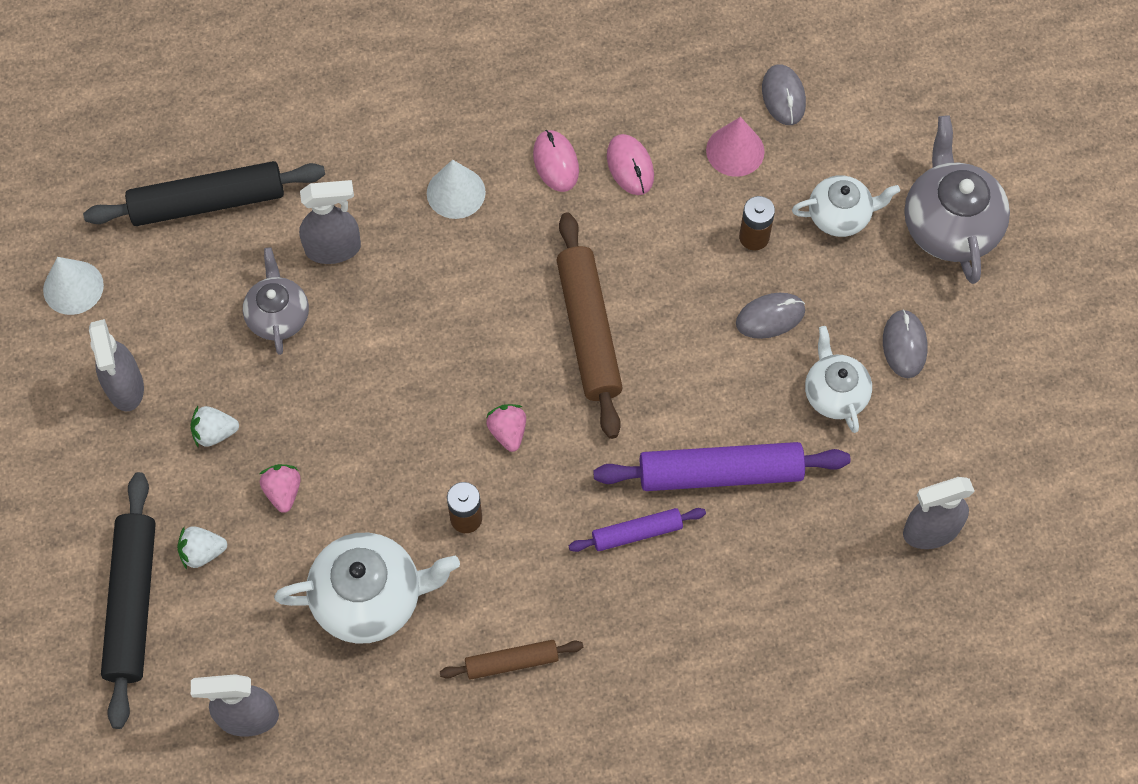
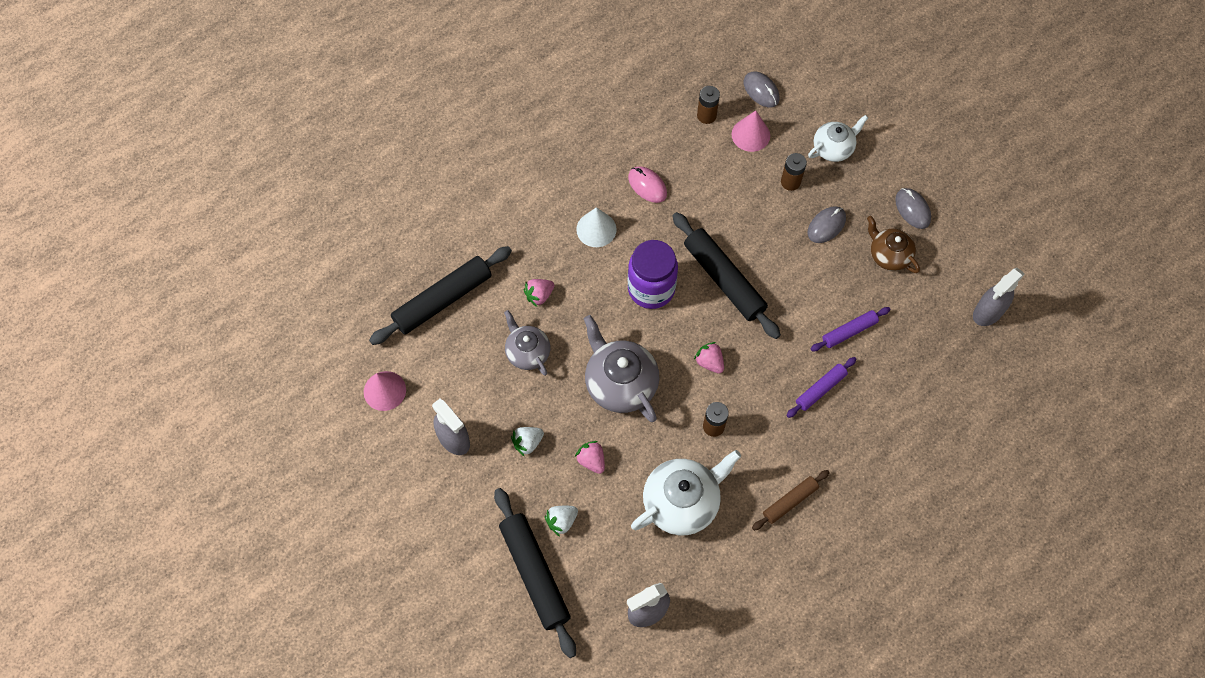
camera: 25 degrees left, 0 degrees up
white cone [43,257,104,315] -> pink cone [364,371,406,411]
grey spray bottle [299,180,361,264] -> pink strawberry [524,279,555,307]
brown rolling pin [557,213,623,439] -> black rolling pin [672,212,781,339]
purple rolling pin [593,442,850,491] -> purple rolling pin [811,307,890,351], size x0.55
pink mouse [607,134,654,195] -> none
white teapot [805,326,872,433] -> brown teapot [867,216,920,273]
grey teapot [904,115,1010,284] -> grey teapot moved to [584,315,659,422]
none -> purple jar [628,240,678,309]
none -> brown battery [697,86,720,124]

